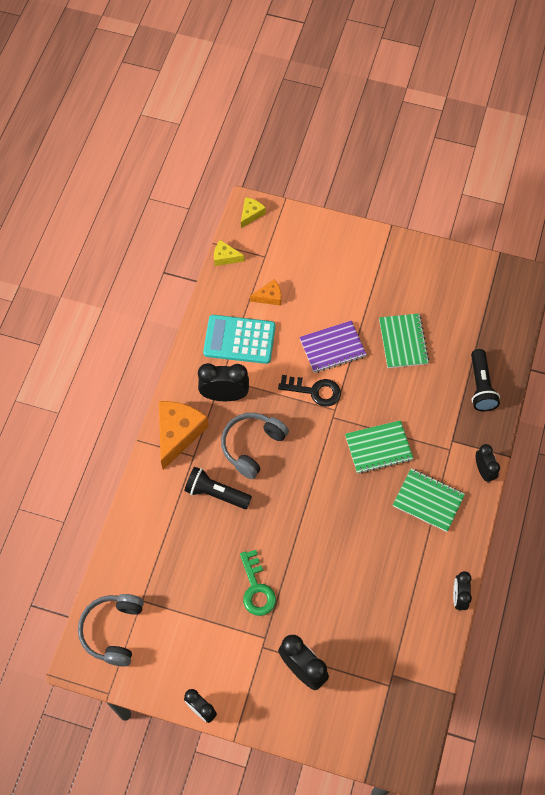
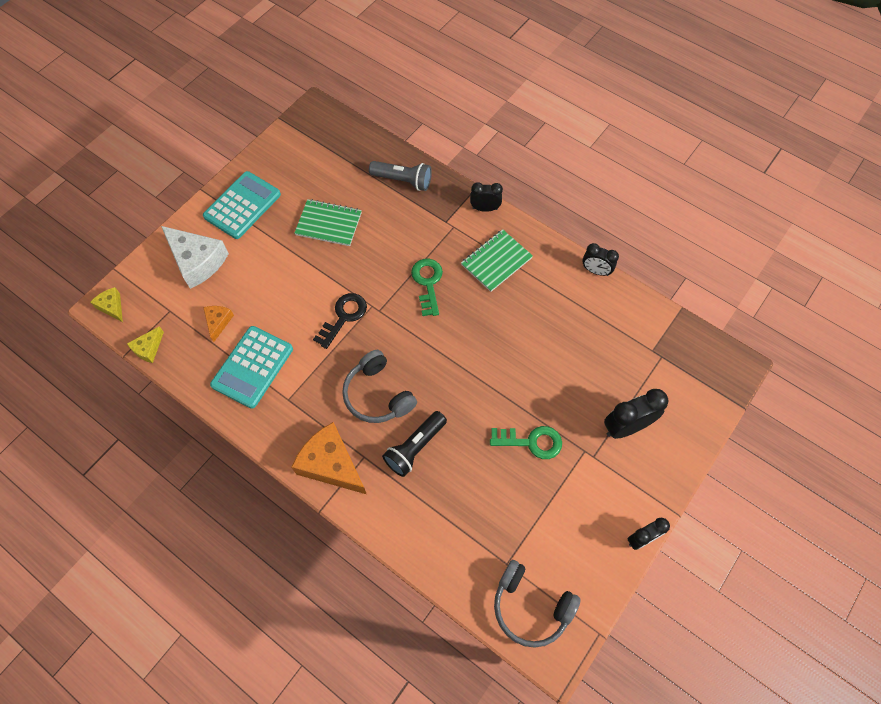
camera: 70 degrees left, 0 degrees up
black clock [198,363,249,401] -> none
purple notebook [299,320,367,373] -> none
green notebook [345,420,414,474] -> green key [411,259,443,316]
black flashlight [471,349,500,411] -> grey flashlight [369,161,432,191]
none -> white cheese [161,226,229,289]
none -> turquoise calculator [203,171,281,239]

